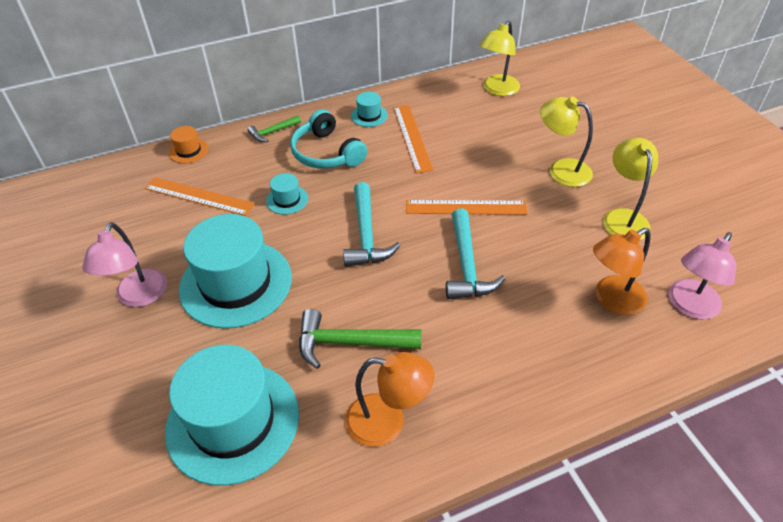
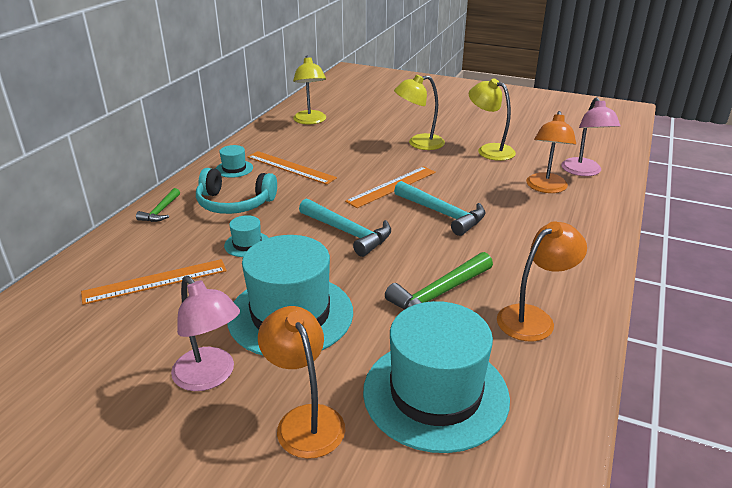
camera: 45 degrees left, 15 degrees down
orange hat [169,126,208,163] -> none
none -> orange lamp [258,306,345,459]

